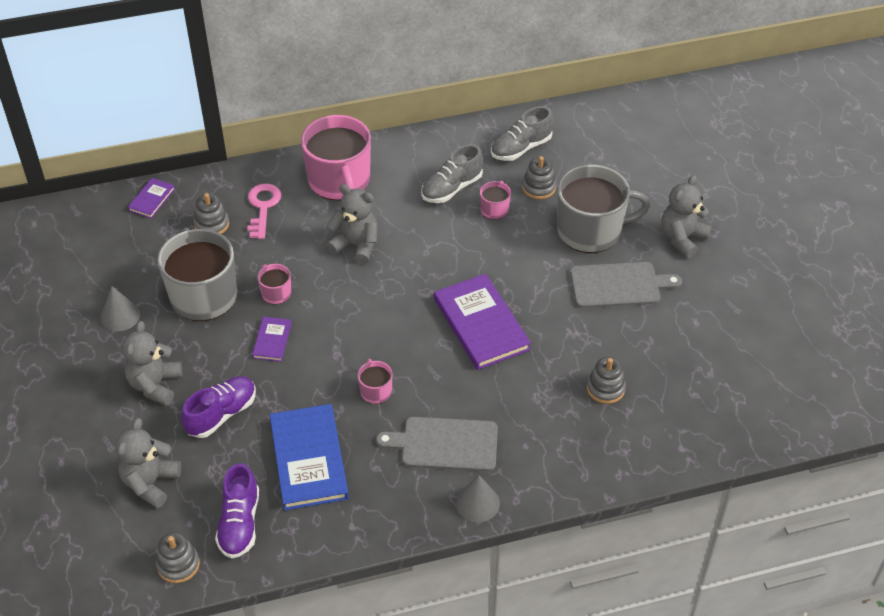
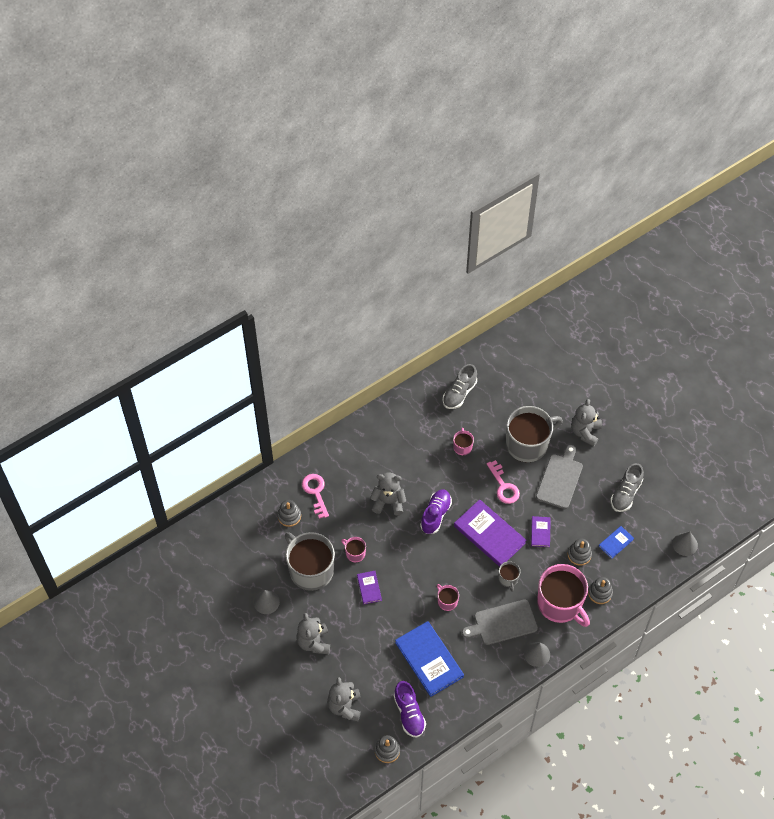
camera: 20 degrees left, 10 degrees up
purple book [128,178,175,218] -> purple book moved to [531,516,551,547]
purple shoe [181,376,256,438] -> purple shoe moved to [420,489,452,534]
pink mug [301,115,371,201] -> pink mug moved to [537,564,590,627]
grey shoe [421,144,483,203] -> grey shoe moved to [610,463,644,512]
grey stacking toy [522,156,556,200] -> grey stacking toy moved to [588,577,613,604]
grey cutting board [570,262,682,308] -> grey cutting board turned 45 degrees counterclockwise [536,445,583,509]
none -> pink key [487,460,520,504]
none -> grey mug [499,561,520,592]
none -> blue book [599,526,634,559]
none -> grey cone [672,532,698,556]

